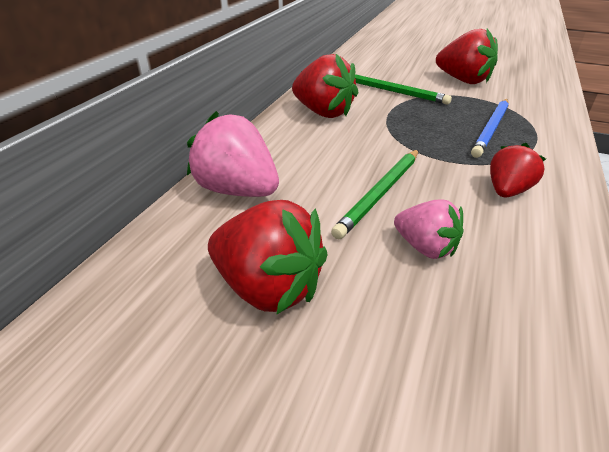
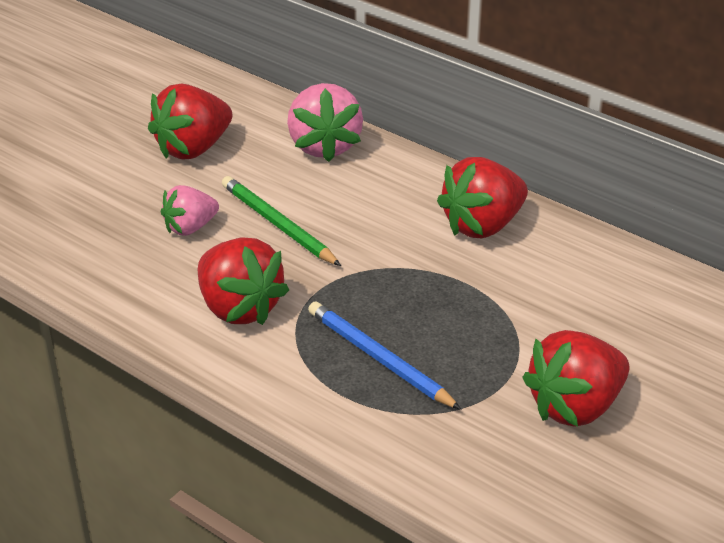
camera: 105 degrees right, 0 degrees up
pink strawberry [187,111,279,197] -> pink strawberry turned 120 degrees clockwise [287,83,363,162]
green pencil [355,74,452,104] -> none
red strawberry [490,143,546,198] -> red strawberry [198,238,289,325], size x1.61

